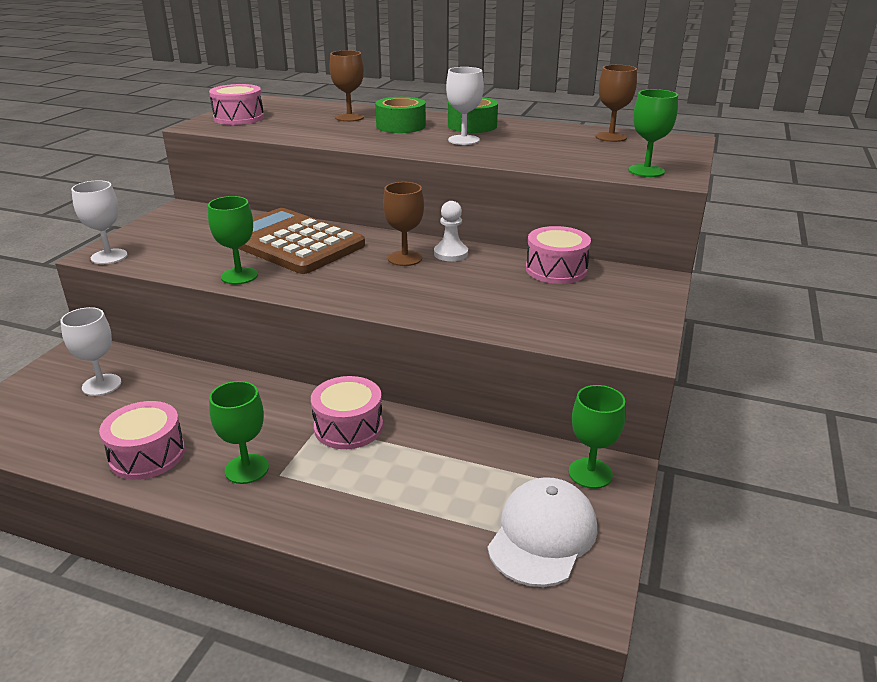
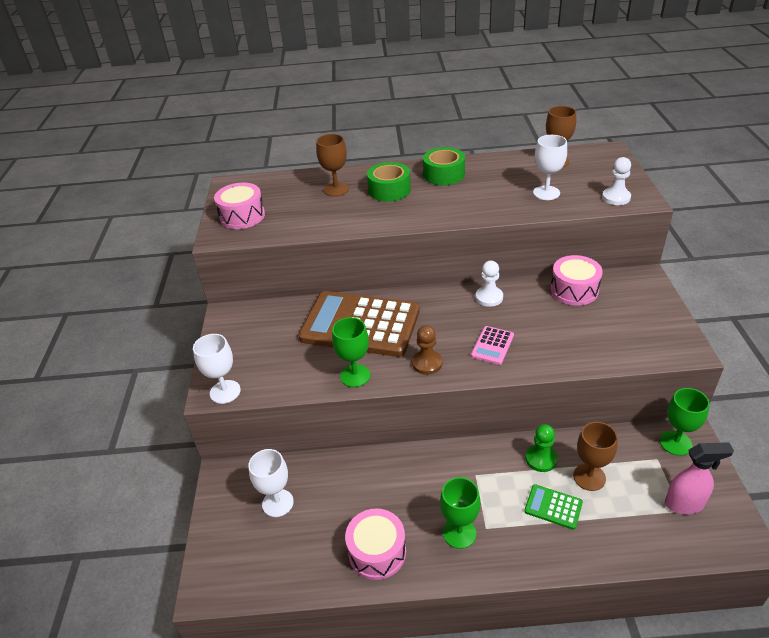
camera: 20 degrees left, 10 degrees up
pink drum [311,376,383,449] -> none
brown goblet [383,182,424,266] -> brown goblet moved to [573,422,618,491]
white goblet [446,67,484,145] -> white goblet moved to [533,135,567,200]
white cap [488,477,597,587] -> pink spray bottle [665,442,734,514]
green goblet [628,89,678,177] -> white pawn [602,157,631,205]
none -> brown pawn [412,325,442,375]
none -> pink calculator [471,326,514,365]
none -> green calculator [524,484,583,530]
none -> green pawn [526,424,557,472]

